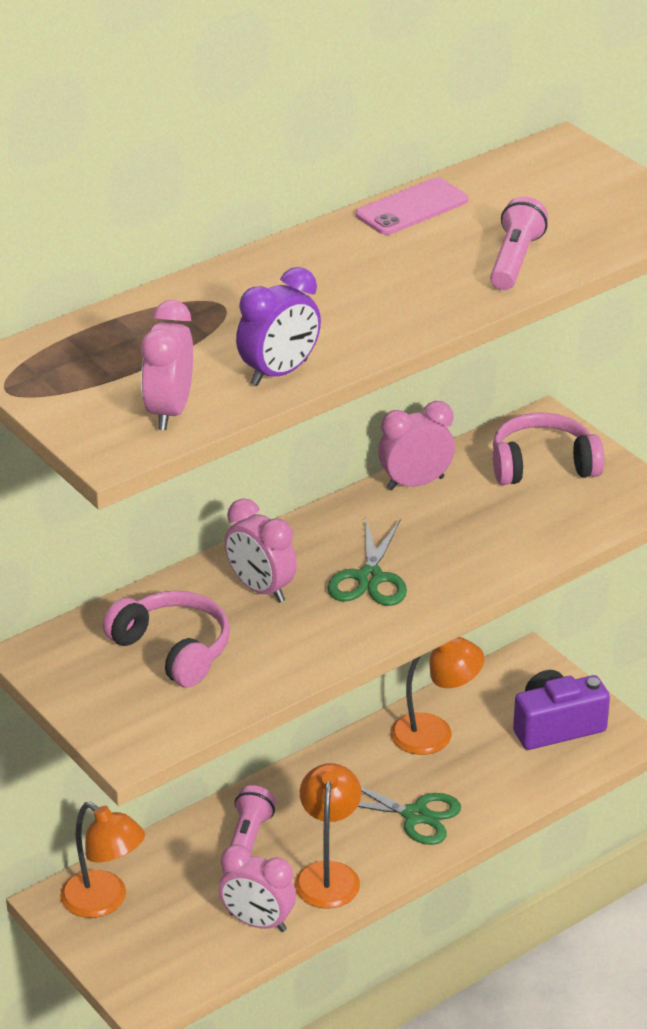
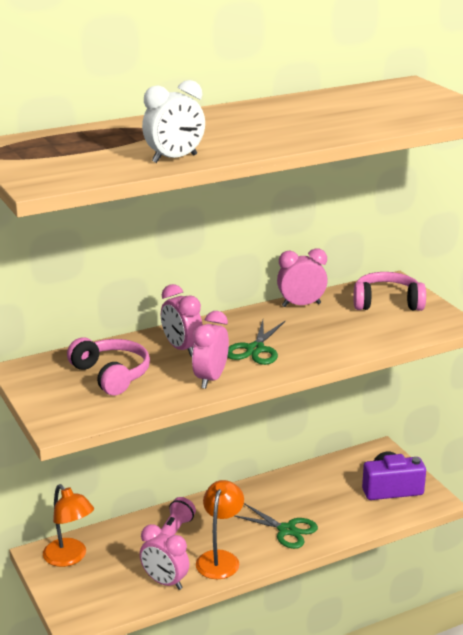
camera: 10 degrees right, 10 degrees down
pink clock [141,300,193,430] -> pink clock moved to [192,311,229,389]
purple clock [236,267,321,386] -> white clock [142,80,205,163]
pink phone [356,178,468,235] -> none
orange lamp [391,637,484,755] -> none
pink flashlight [490,196,548,290] -> none

